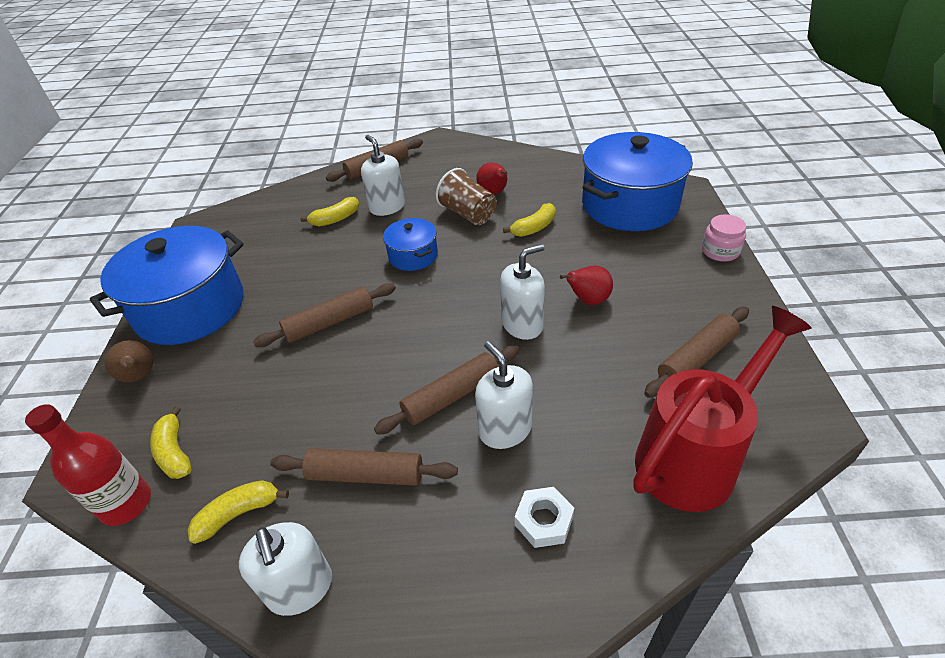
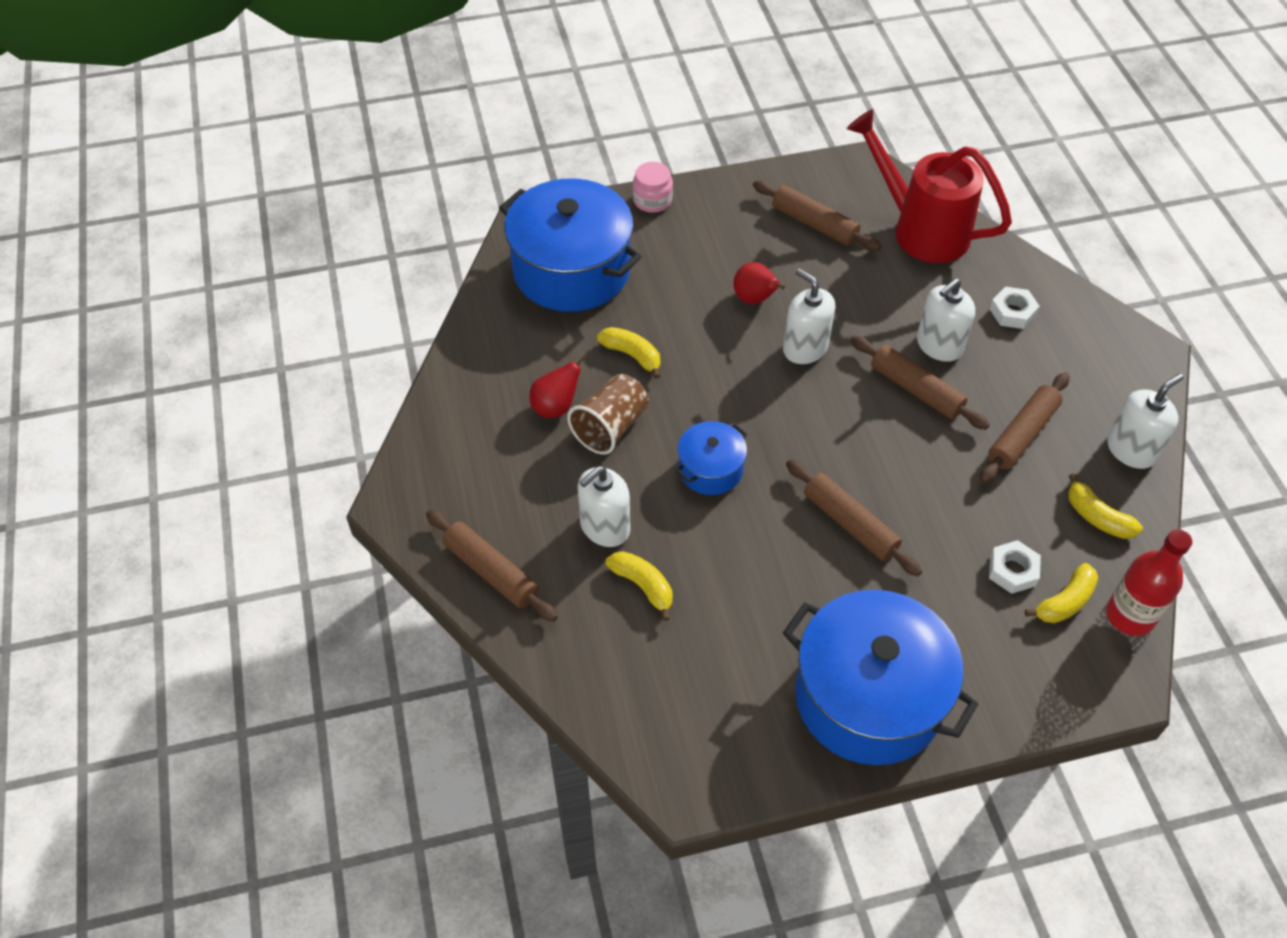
camera: 105 degrees left, 10 degrees up
brown pear [105,340,153,382] -> none
brown rolling pin [270,448,458,486] -> brown rolling pin turned 45 degrees clockwise [980,373,1069,484]
none -> white nut [989,540,1041,594]

